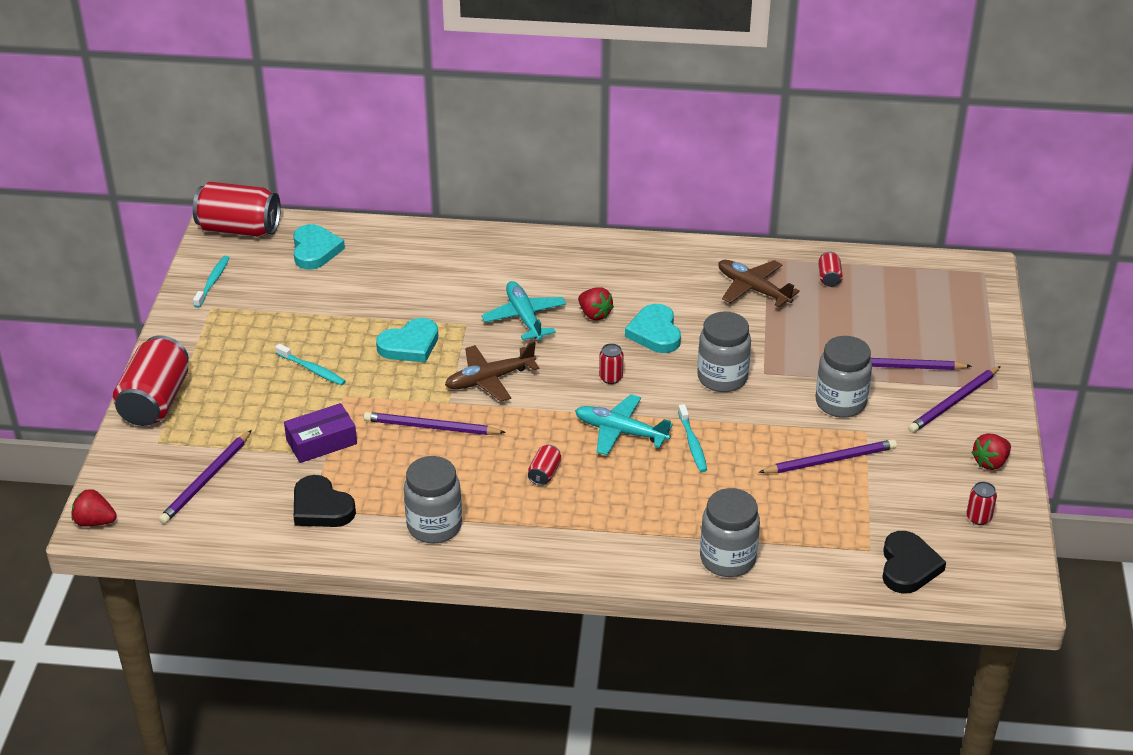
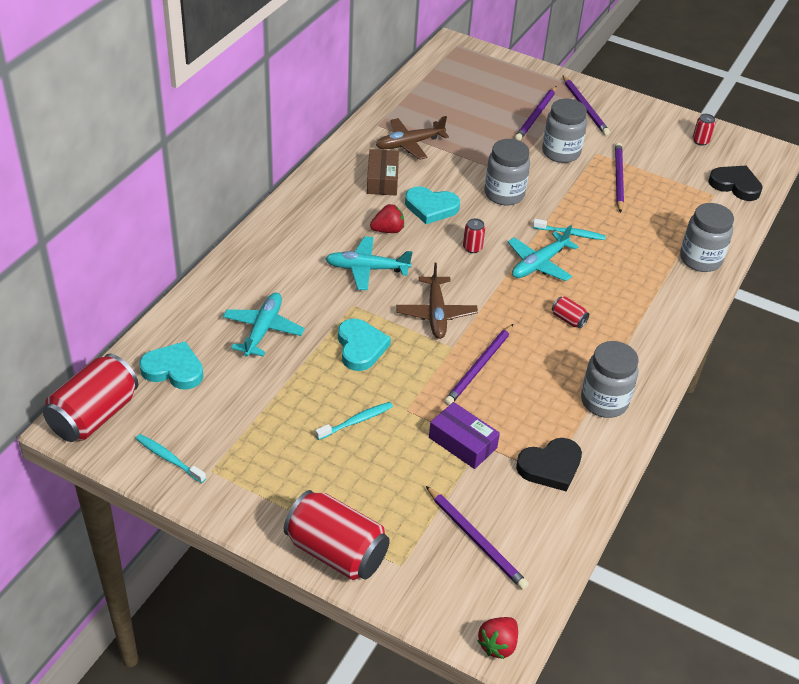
camera: 70 degrees left, 5 degrees up
purple box [284,403,357,463] -> purple box turned 45 degrees counterclockwise [429,402,500,469]
red can [818,252,843,287] -> none
red strawberry [971,433,1011,470] -> none
none -> turquoise plane [223,292,305,357]
none -> brown box [367,149,399,196]

